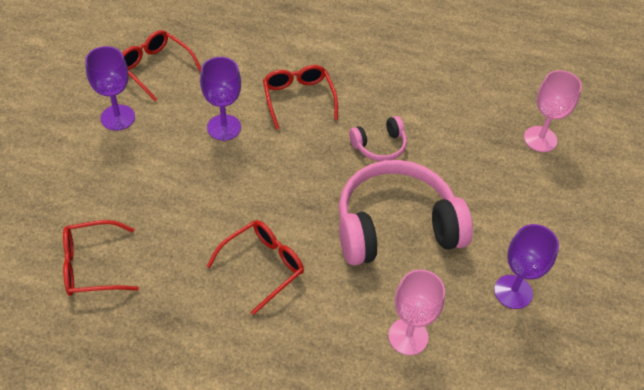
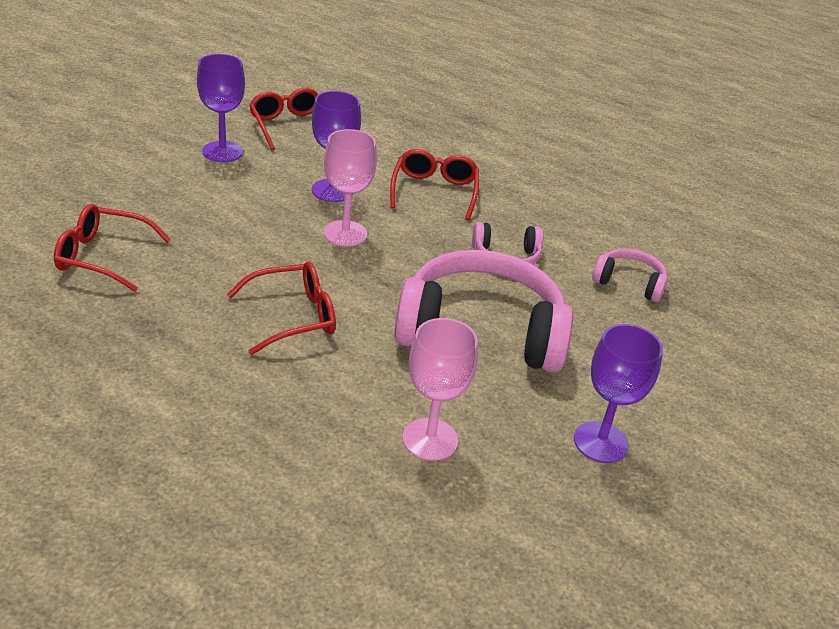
camera: 20 degrees right, 15 degrees down
pink goblet [524,70,582,152] -> pink goblet moved to [324,129,377,247]
none -> pink headphones [592,248,668,302]

